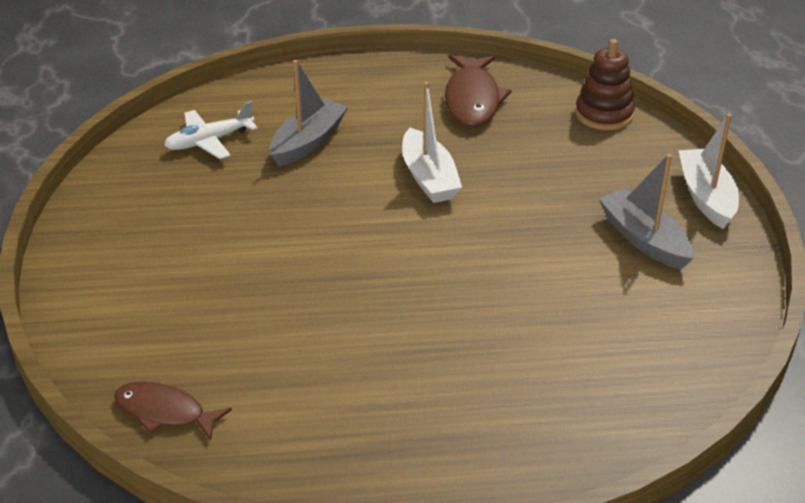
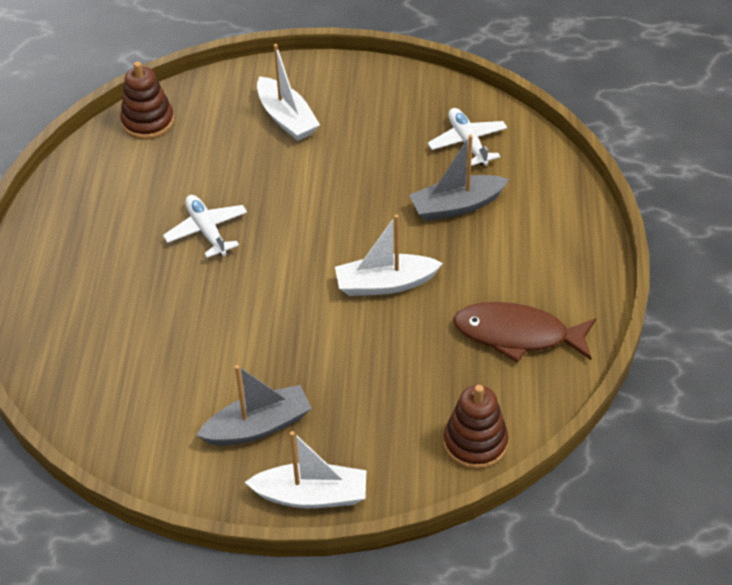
camera: 100 degrees right, 10 degrees up
brown fish [114,382,232,441] -> brown stacking toy [120,62,174,140]
grey boat [270,60,348,166] -> grey boat turned 120 degrees clockwise [409,135,509,221]
none -> white plane [163,195,247,258]
none -> white boat [257,44,320,141]

